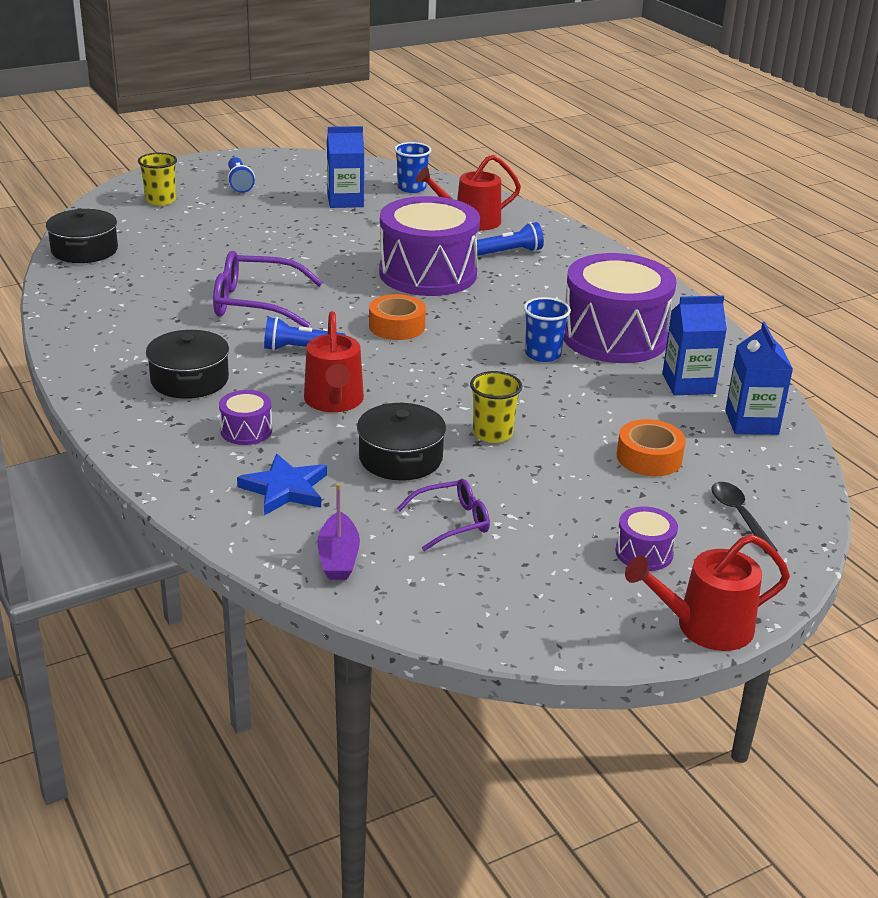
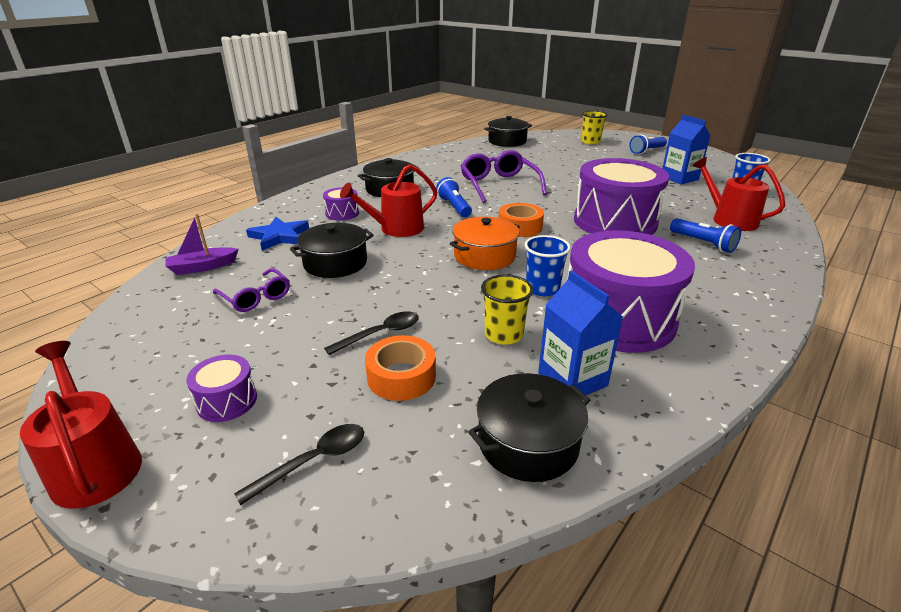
camera: 70 degrees right, 0 degrees up
yellow cup [470,371,522,443] -> yellow cup moved to [481,274,533,345]
blue carton [725,322,793,435] -> black pot [468,373,590,482]
none -> black spoon [324,311,419,355]
none -> orange pot [450,217,520,270]

